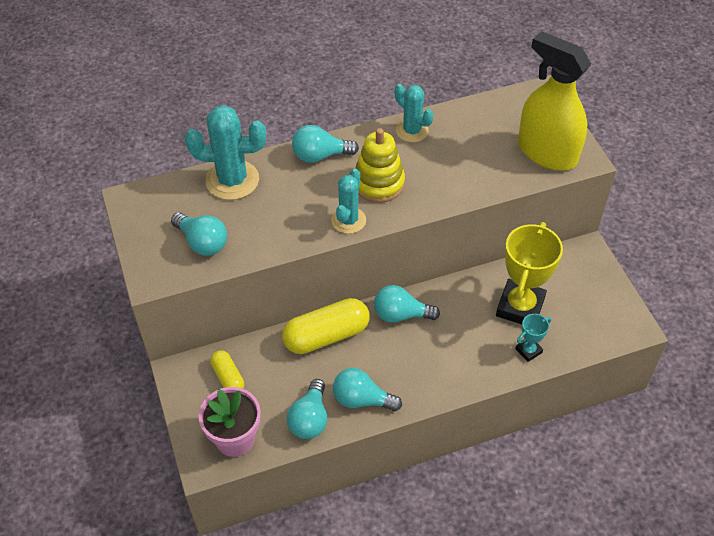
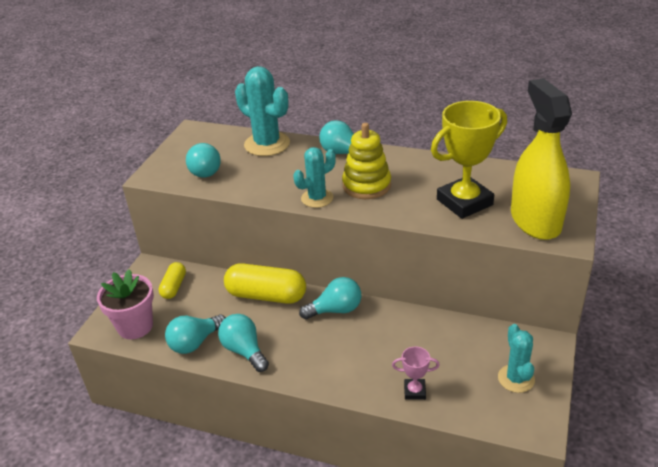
camera: 40 degrees right, 15 degrees down
turquoise light bulb [374,285,440,322] -> turquoise light bulb turned 120 degrees clockwise [299,277,361,320]
turquoise cactus [395,84,433,142] -> turquoise cactus moved to [498,324,535,393]
yellow trophy [496,222,563,324] -> yellow trophy moved to [431,101,507,219]
turquoise trophy [515,314,551,362] -> pink trophy [392,346,440,400]

